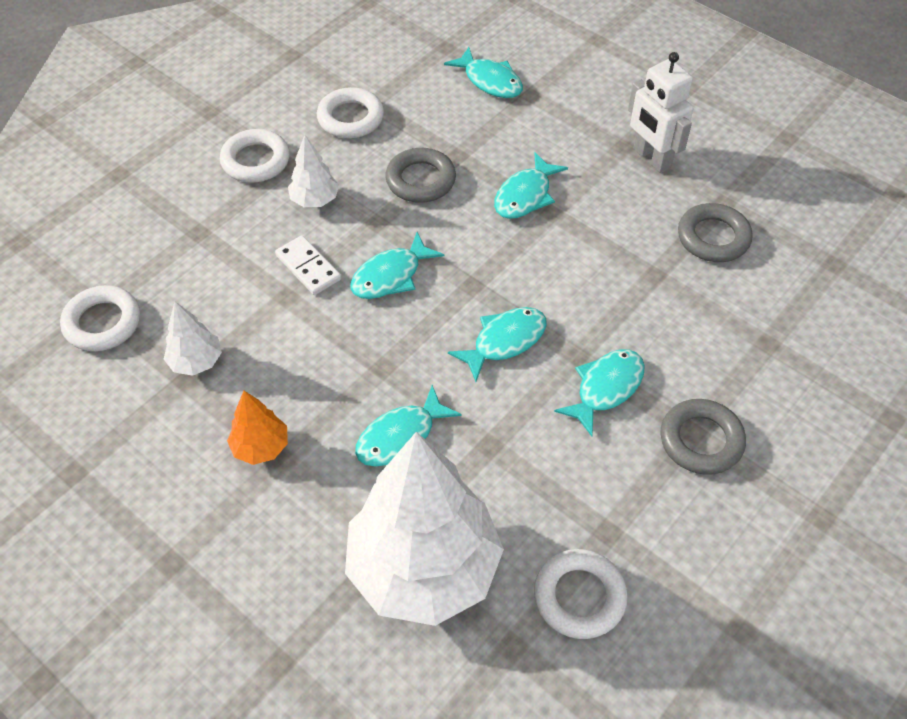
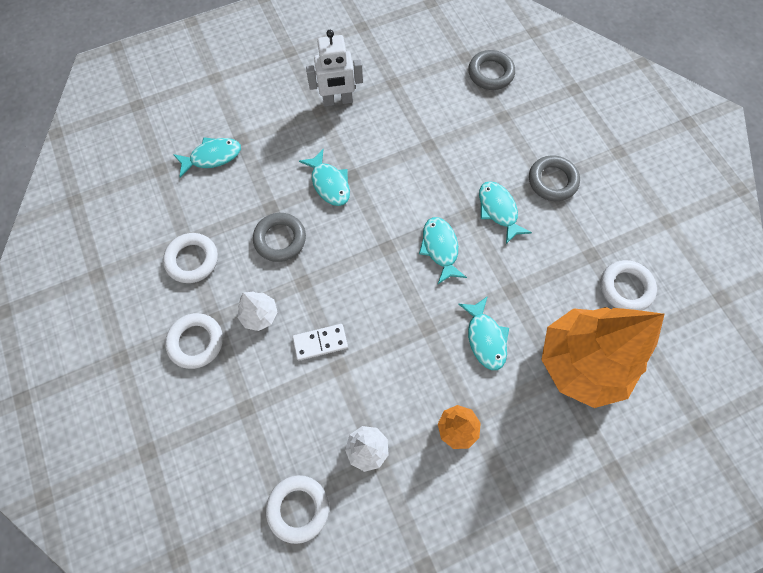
camera: 65 degrees left, 15 degrees up
white tree [345,432,504,626] -> orange tree [541,307,665,408]
turquoise fish [350,232,444,299] -> none
grey ring [678,203,753,262] -> grey ring moved to [468,50,515,90]

